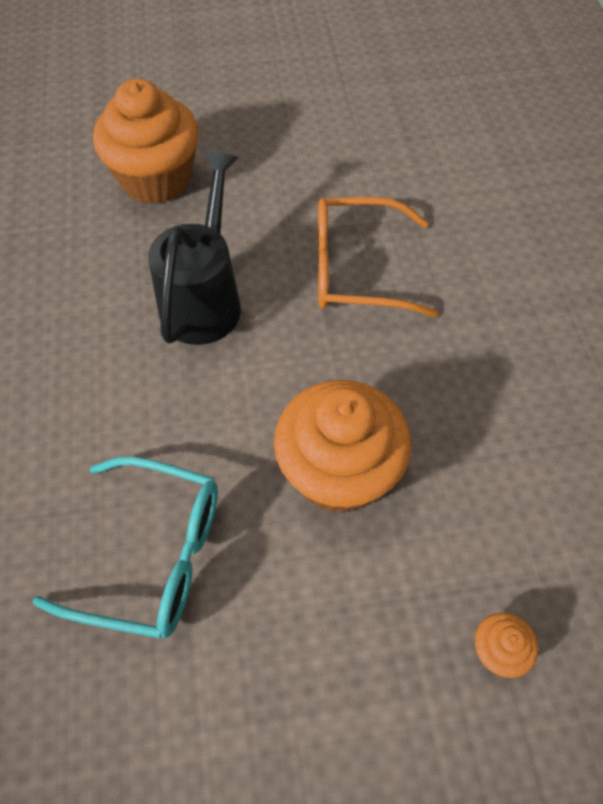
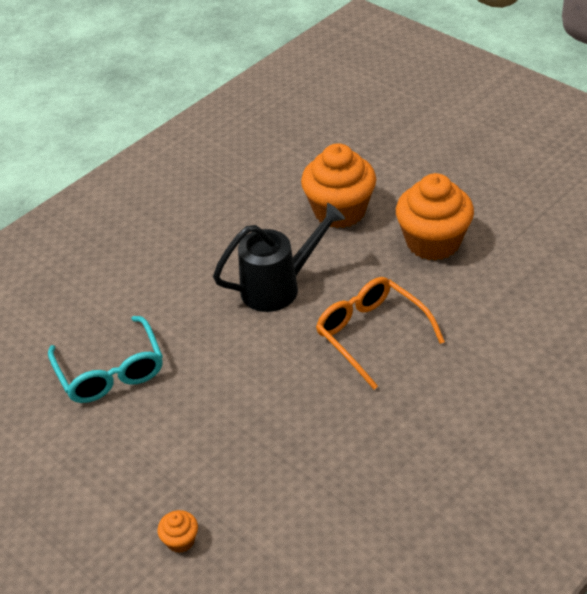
camera: 55 degrees right, 15 degrees down
orange cupcake [274,380,411,513] -> orange cupcake moved to [396,173,474,261]

